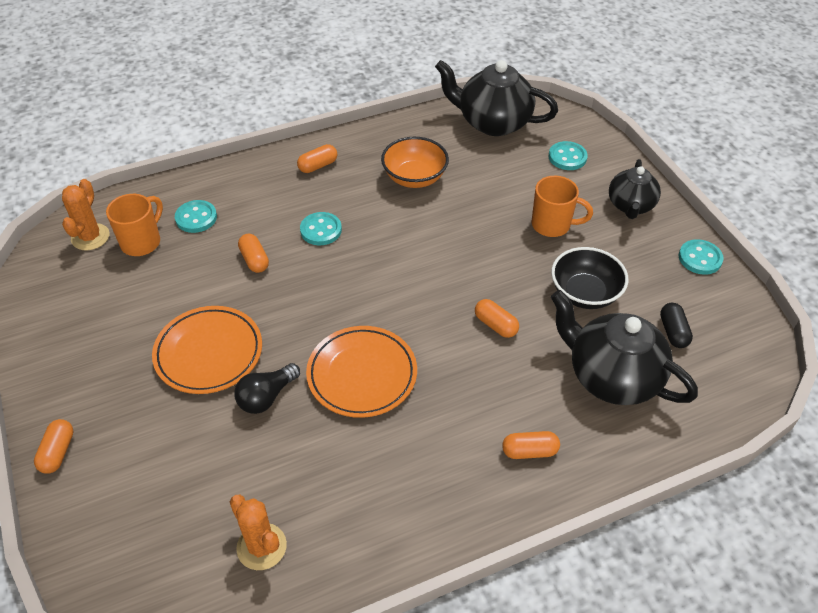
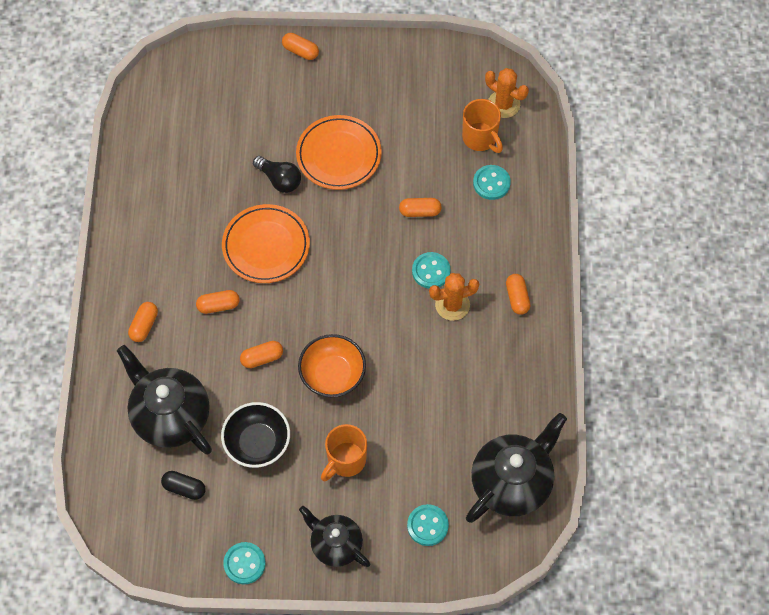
camera: 115 degrees right, 15 degrees up
orange cactus [230,495,287,570] -> orange cactus moved to [429,273,479,321]
black light bulb [234,363,300,414] -> black light bulb turned 150 degrees clockwise [253,156,301,193]
orange bowl [381,137,449,188] -> orange bowl moved to [298,334,366,397]
black teapot [551,290,698,405] -> black teapot turned 105 degrees counterclockwise [117,345,212,455]
none -> orange capsule [196,290,239,314]

